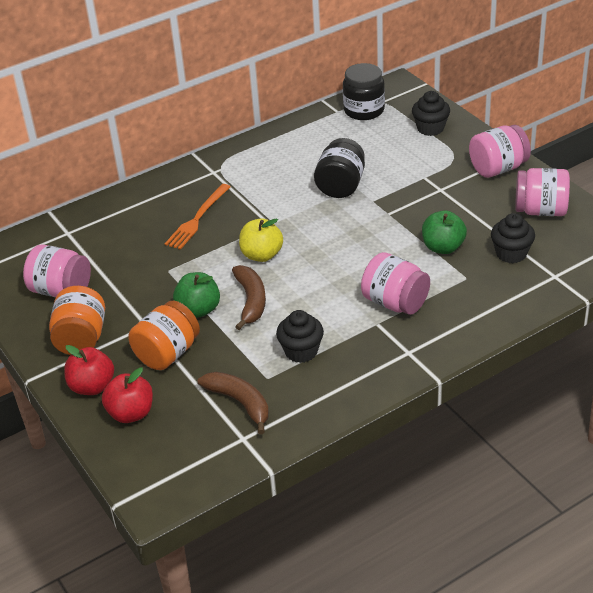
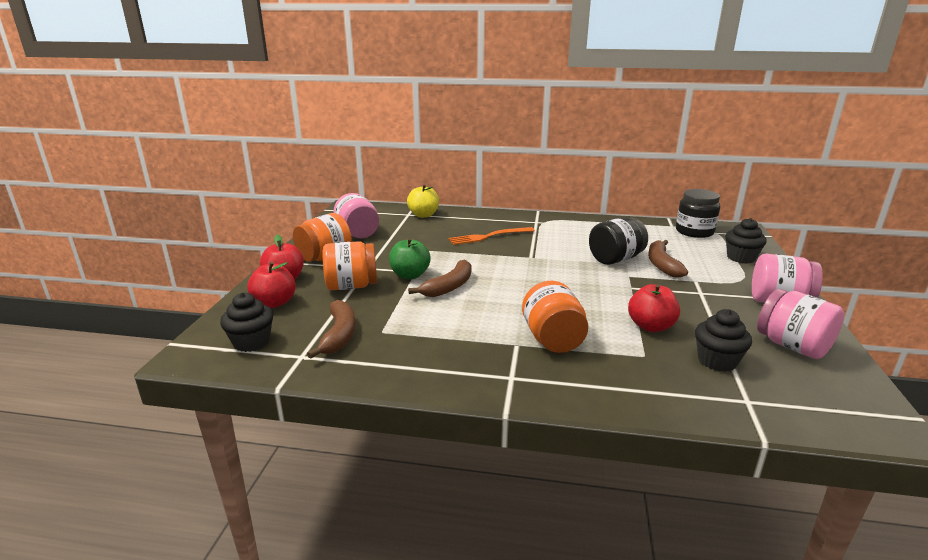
camera: 40 degrees right, 15 degrees down
yellow apple [239,218,283,262] -> yellow apple moved to [407,184,439,218]
black cupcake [276,310,324,363] -> black cupcake moved to [220,292,273,352]
pink jar [361,252,430,315] -> orange jar [522,281,588,353]
green apple [422,210,467,254] -> red apple [628,284,680,332]
none -> brown banana [648,240,688,278]

